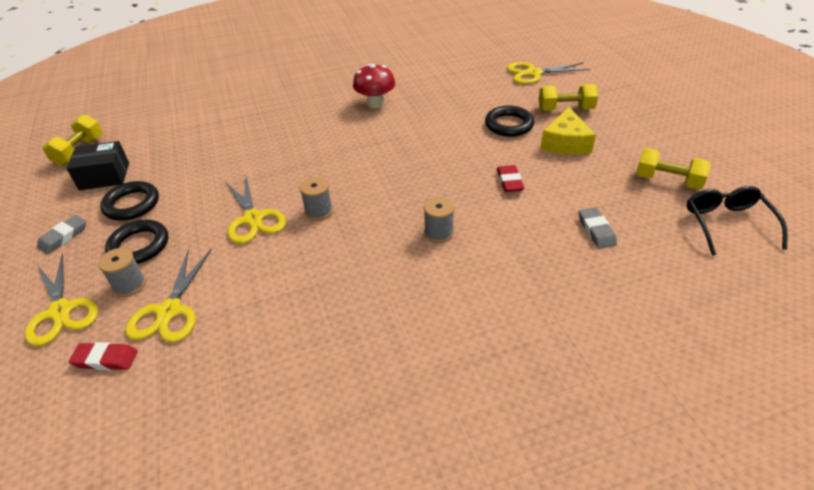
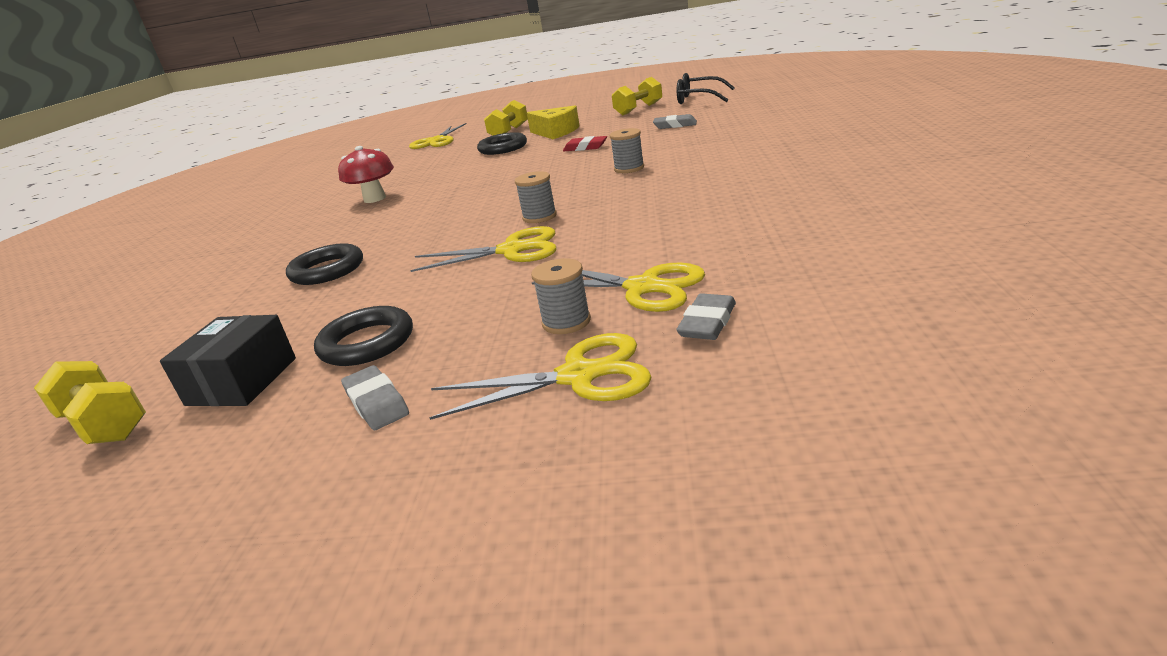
camera: 65 degrees left, 15 degrees down
red eraser [69,342,138,370] -> grey eraser [676,293,736,340]
black ring [105,220,169,264] -> black ring moved to [286,243,363,285]

